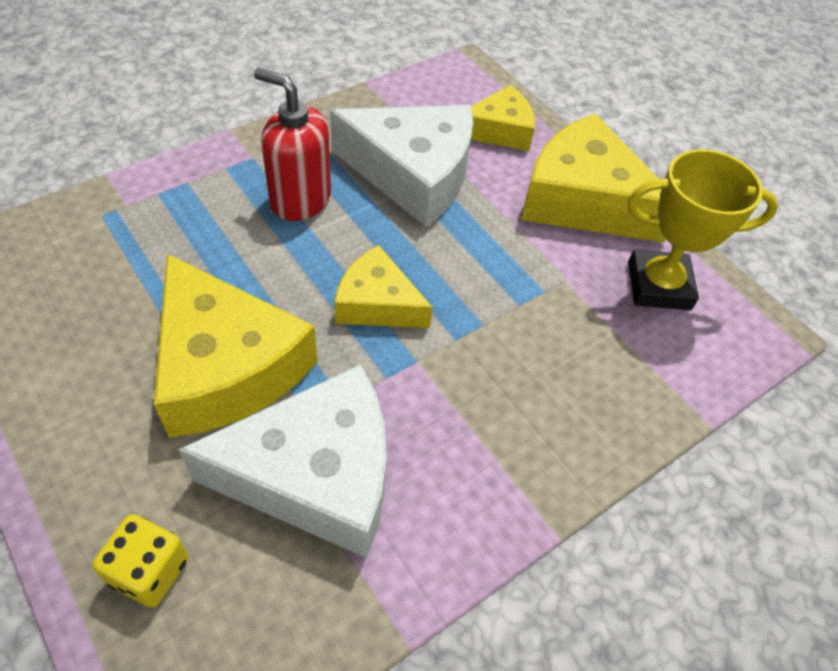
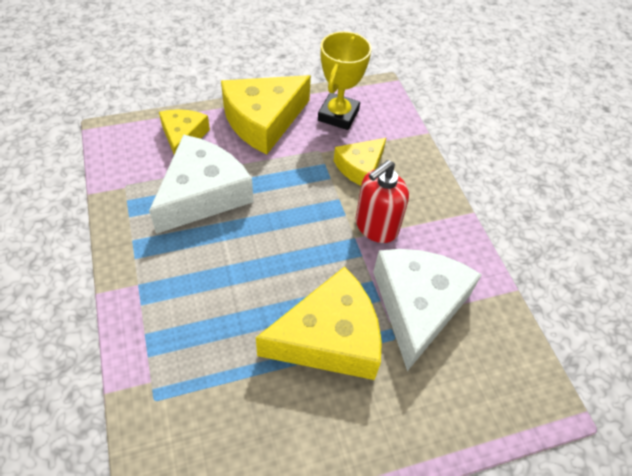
camera: 70 degrees left, 0 degrees up
yellow dice [92,514,188,607] -> none
red soap dispenser [254,68,331,221] -> red soap dispenser moved to [355,160,409,243]
yellow cheese [334,245,433,328] -> yellow cheese moved to [334,138,386,186]

